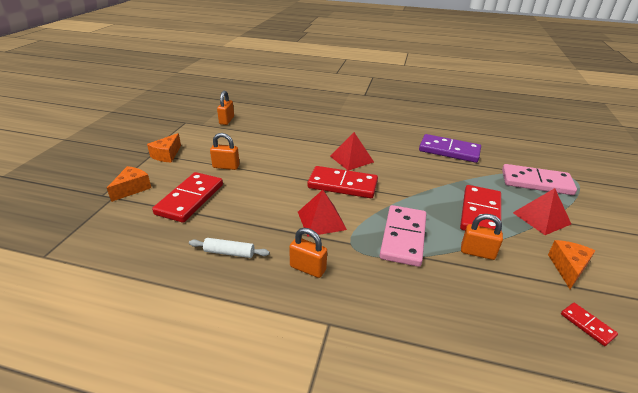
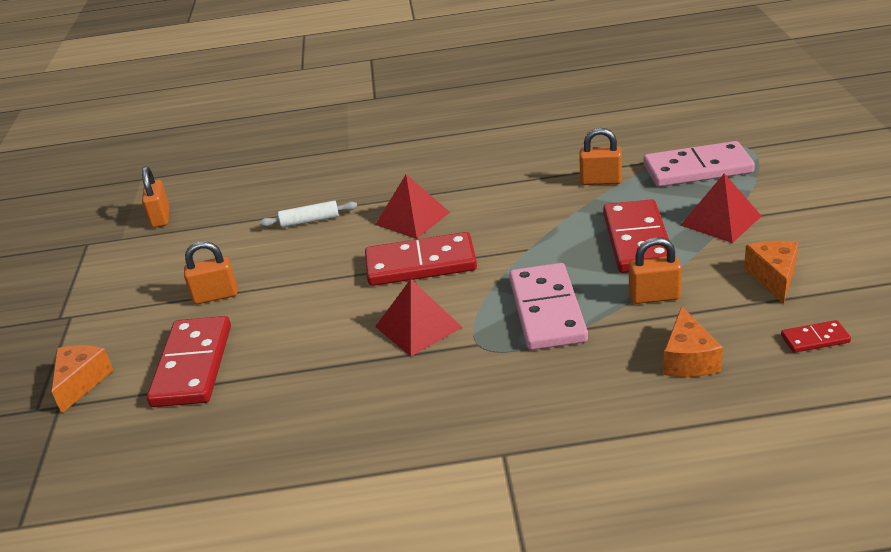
camera: 15 degrees left, 0 degrees up
orange cheese [147,133,181,163] -> orange cheese moved to [663,306,723,377]
white rolling pin [189,238,270,258] -> white rolling pin moved to [259,200,357,228]
orange padlock [289,228,327,278] -> orange padlock moved to [579,128,622,185]
purple domino [419,134,481,163] -> none
red domino [561,303,618,346] -> red domino turned 45 degrees counterclockwise [781,320,851,353]

